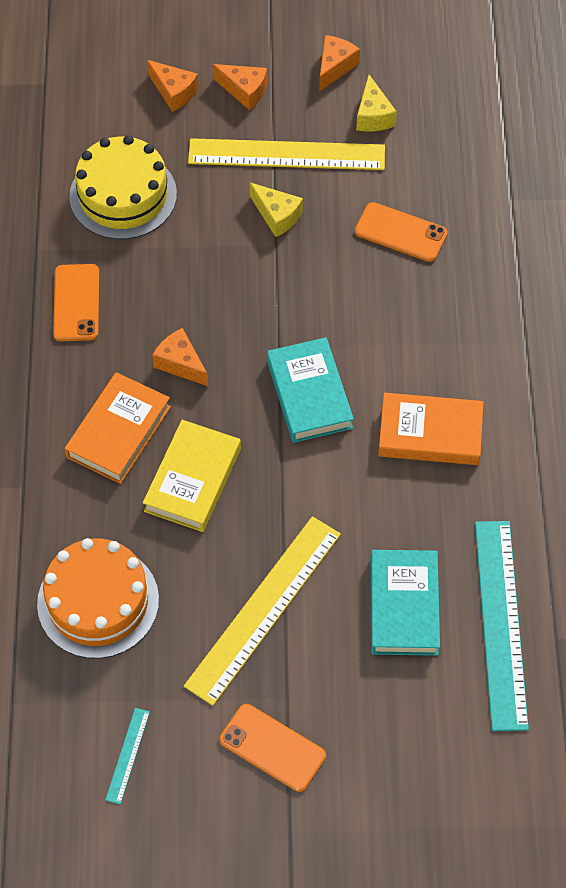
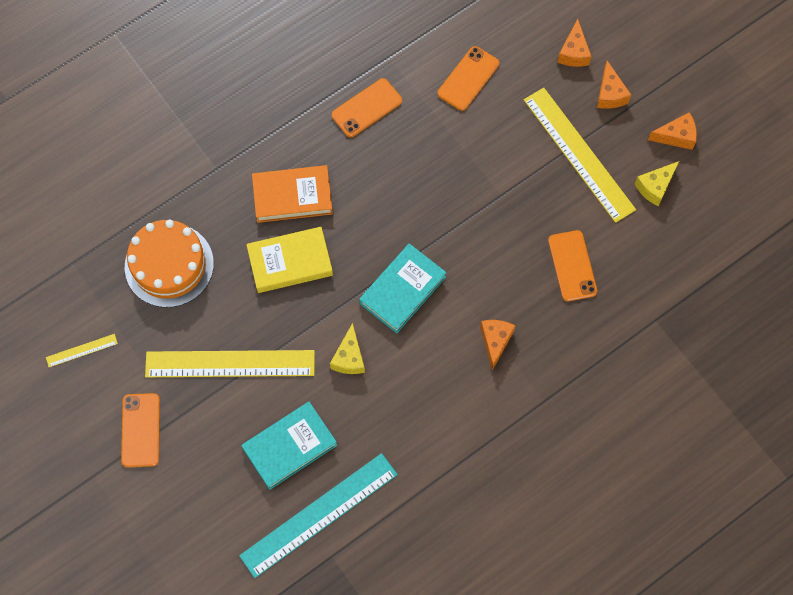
camera: 55 degrees right, 10 degrees up
yellow cake [69,135,177,239] -> orange phone [438,46,499,111]
turquoise ruler [105,708,150,804] -> yellow ruler [46,334,118,367]
orange cheese [152,328,208,386] -> orange cheese moved to [480,320,516,370]
yellow cheese [250,182,303,237] -> yellow cheese moved to [330,323,365,374]
orange book [378,393,483,465] -> none

